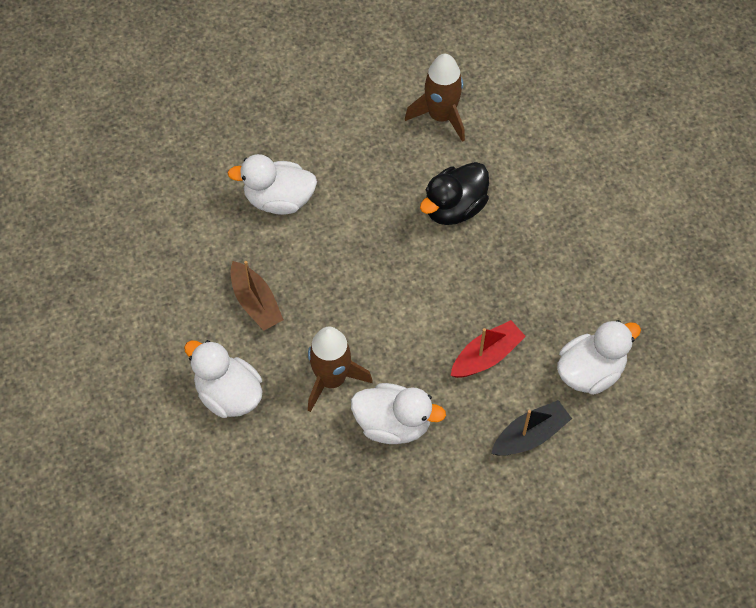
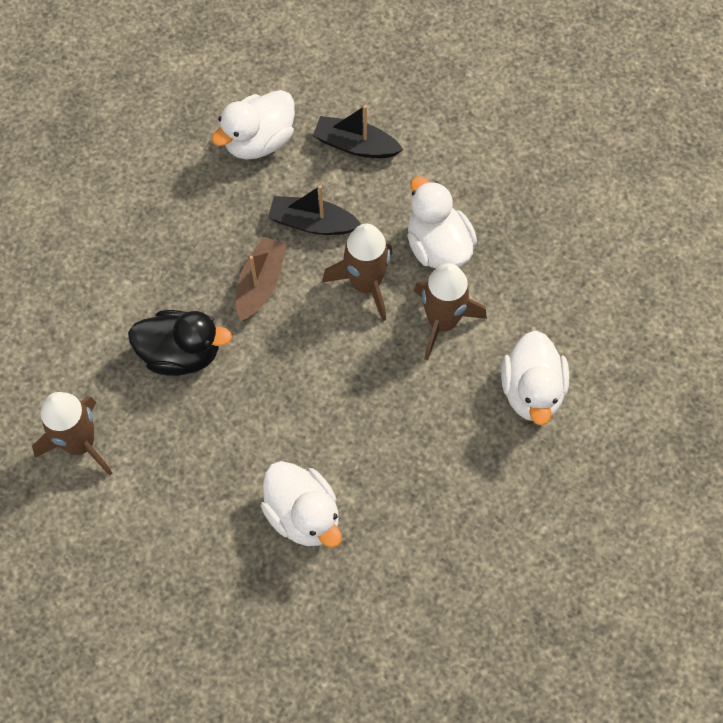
camera: 130 degrees left, 5 degrees up
brown boat [230,261,284,331] -> brown boat moved to [236,237,287,321]
red boat [451,320,526,378] -> black boat [268,185,361,235]
white duck [557,320,641,395] -> white duck turned 60 degrees counterclockwise [212,90,295,160]
none -> brown rocket [322,223,393,321]

